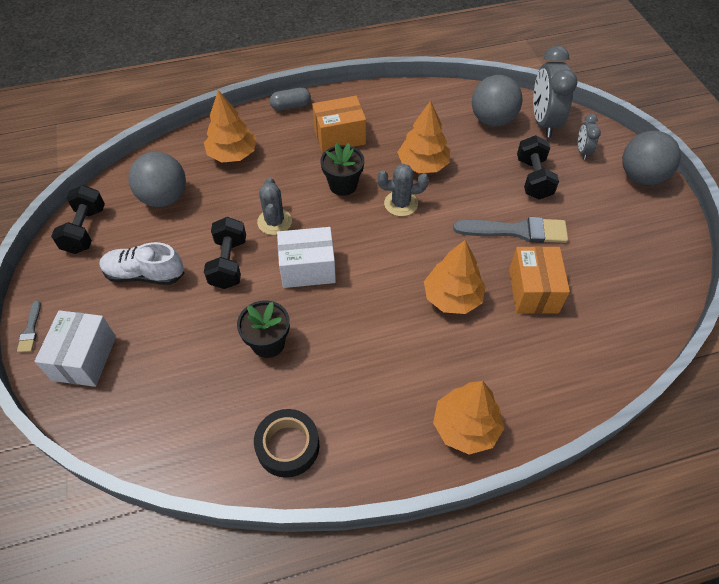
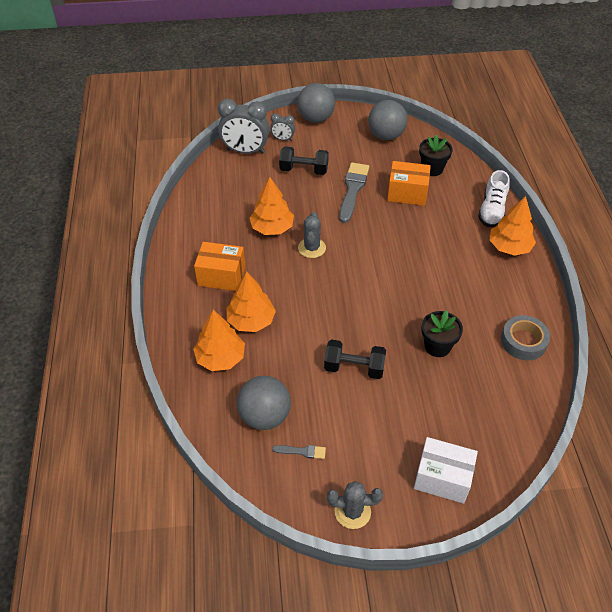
camera: 80 degrees left, 5 degrees down
grey brush [17,300,41,353] -> grey brush moved to [272,445,326,459]
black dumbbell [51,185,105,254] -> none
white shoe [100,242,184,285] -> white shoe moved to [478,170,510,227]
black tape [254,409,319,478] -> grey tape [501,315,550,360]
grey cactus [257,178,292,235] -> grey cactus moved to [327,481,383,529]
grey capsule [270,87,311,111] -> none
white box [277,227,336,288] -> none
orange box [312,96,366,153] -> orange box turned 75 degrees counterclockwise [194,242,245,291]
black flower pot [321,143,364,196] -> black flower pot moved to [419,135,453,176]
orange tree [424,240,486,314] -> orange tree moved to [227,271,276,332]
grey ball [472,75,522,127] -> grey ball moved to [368,100,407,140]

